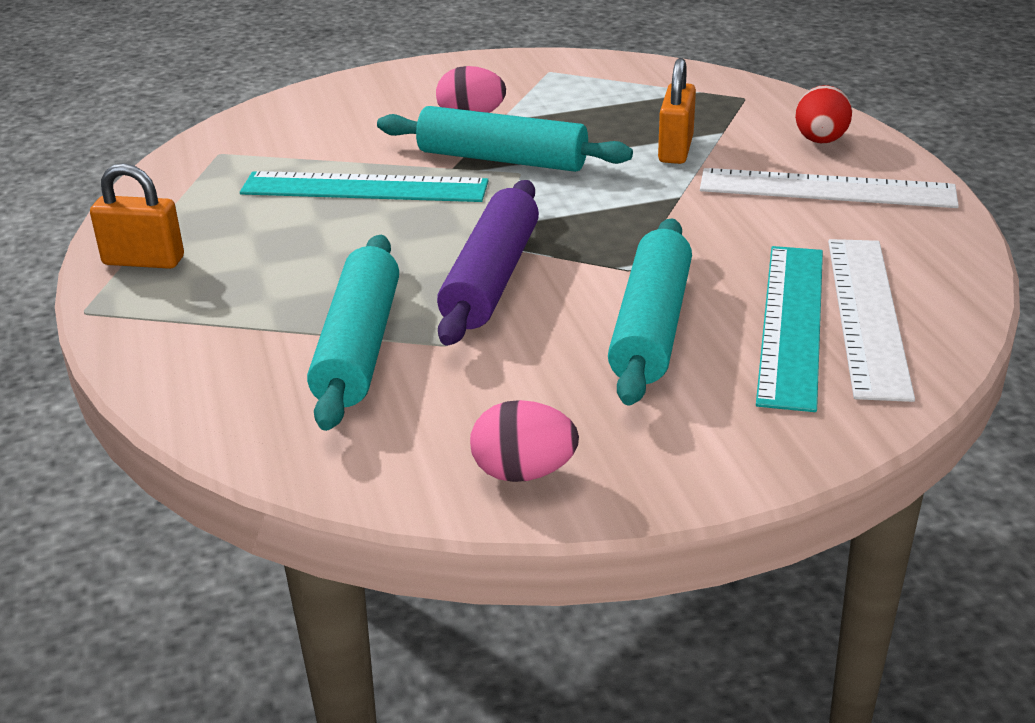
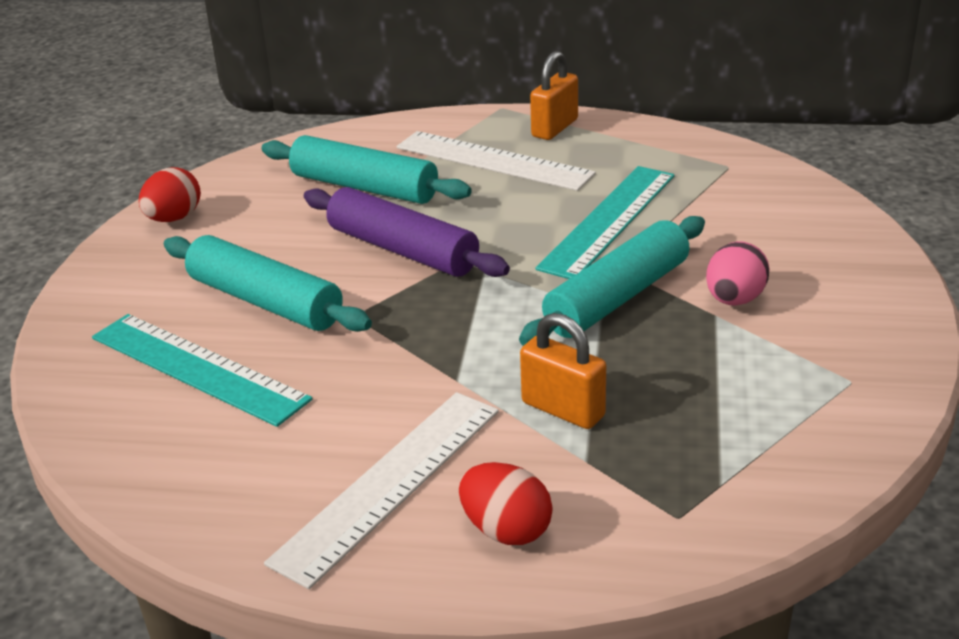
camera: 115 degrees right, 0 degrees up
pink egg [470,400,579,482] -> red egg [139,167,201,222]
white ruler [828,239,915,402] -> white ruler moved to [397,131,596,191]

